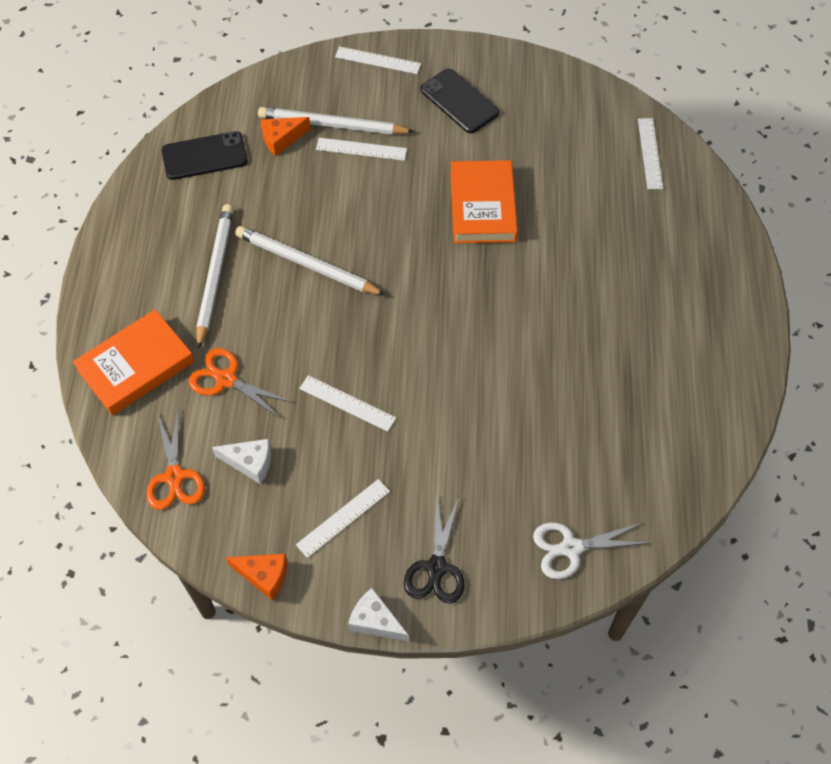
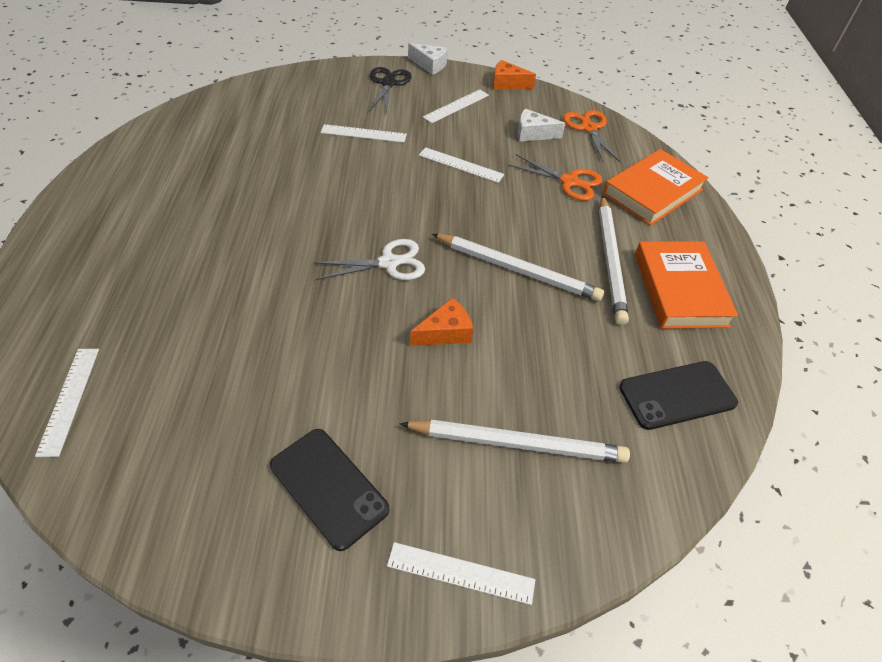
camera: 175 degrees right, 10 degrees down
orange cheese [261,117,311,156] -> orange cheese moved to [410,297,473,346]
white ruler [316,138,407,161] -> white ruler moved to [320,124,407,143]
orange book [450,160,518,243] -> orange book moved to [635,241,738,329]
white scissors [533,523,648,579] -> white scissors moved to [313,239,425,280]

